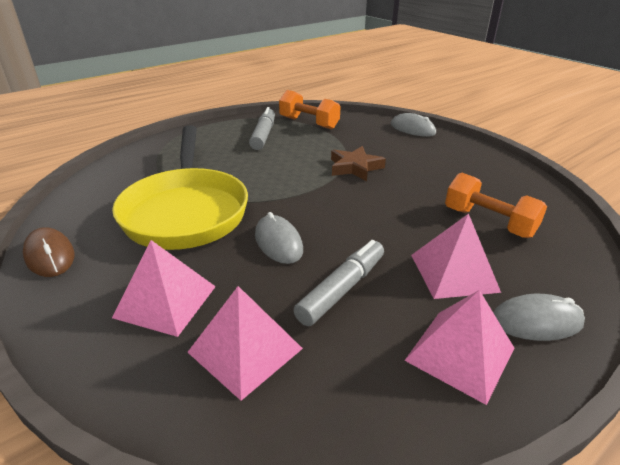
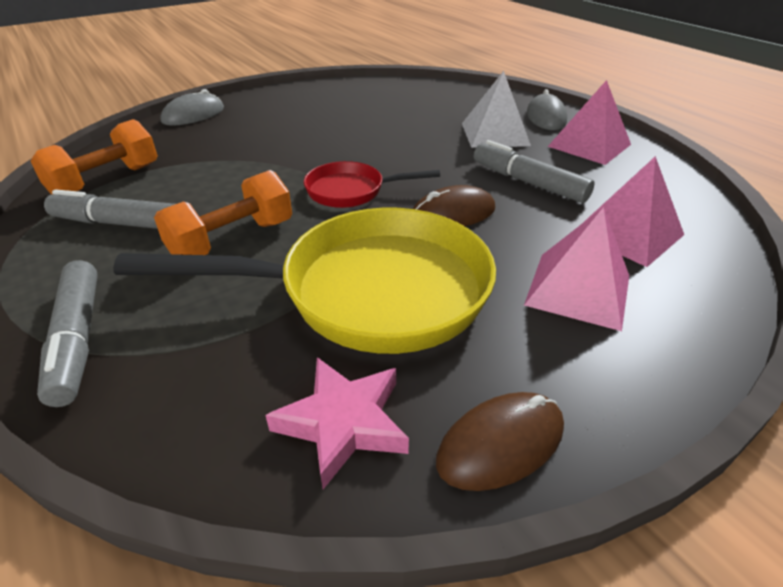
camera: 85 degrees left, 5 degrees up
grey mouse [255,212,303,264] -> brown mouse [413,185,495,226]
brown star [331,146,386,181] -> none
pink pyramid [411,214,501,299] -> white pyramid [462,71,531,148]
orange dumbbell [445,173,547,238] -> orange dumbbell moved to [154,170,292,255]
none -> grey marker [37,260,98,407]
none -> pink star [265,357,409,489]
none -> red pan [304,161,440,208]

